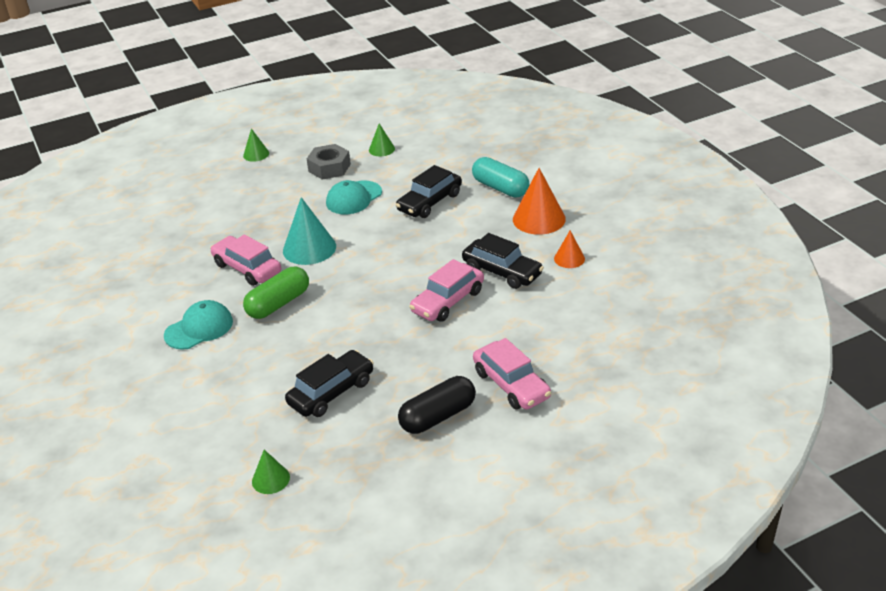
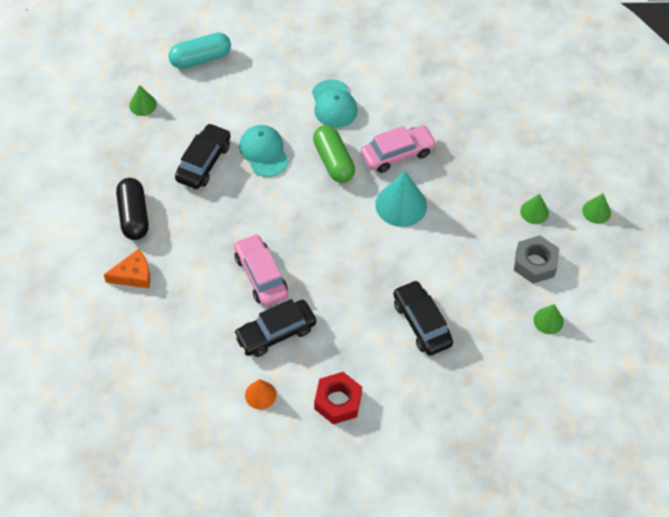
camera: 110 degrees right, 20 degrees up
black car [285,350,374,417] -> black car turned 135 degrees counterclockwise [175,123,231,189]
turquoise cap [326,180,382,214] -> turquoise cap moved to [239,125,289,177]
turquoise capsule [472,157,530,197] -> turquoise capsule moved to [168,32,231,69]
pink car [473,338,551,410] -> orange cheese [104,249,150,288]
orange cone [513,168,566,235] -> red nut [314,372,362,424]
none -> green cone [520,194,549,224]

